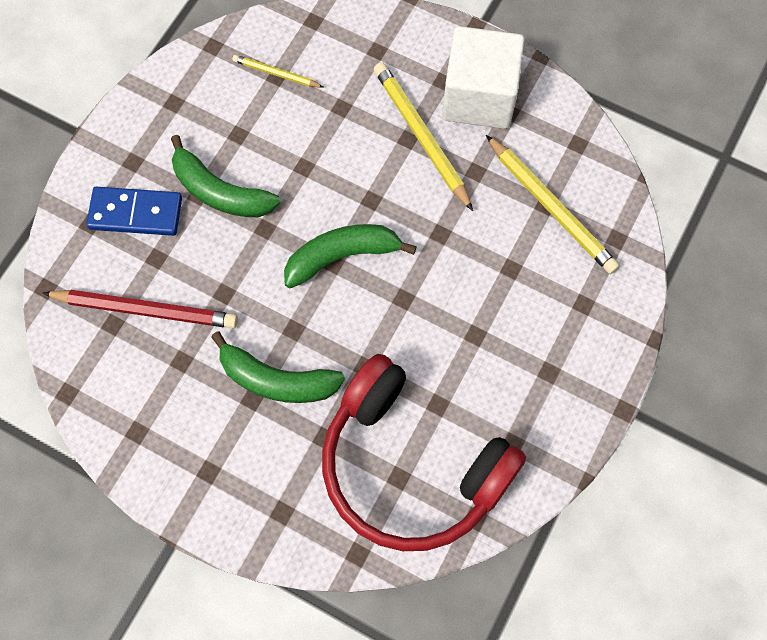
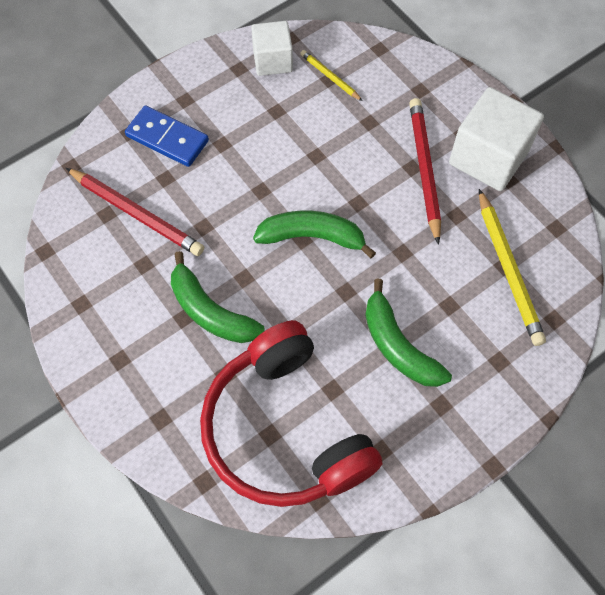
camera: 25 degrees right, 5 degrees down
green banana [171,135,280,217] -> green banana moved to [365,279,452,387]
yellow pencil [374,62,473,211] -> red pencil [409,98,441,245]
none -> white cube [251,21,293,76]

